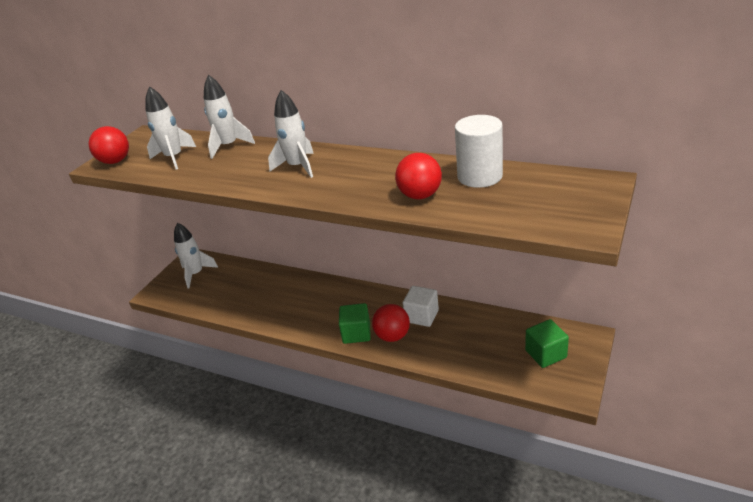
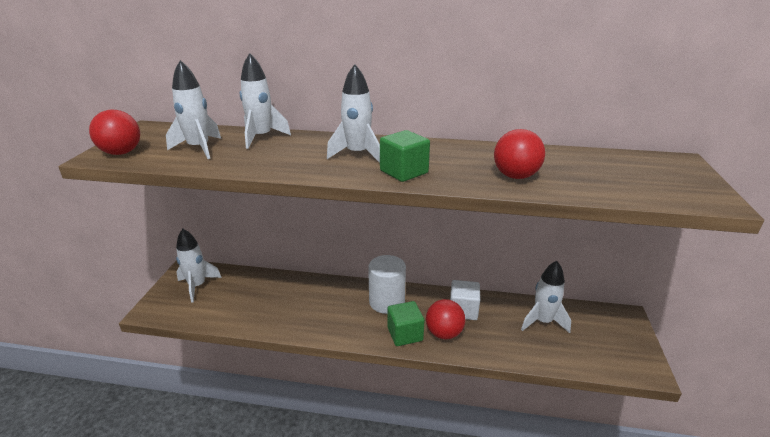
camera: 20 degrees left, 5 degrees down
white cylinder [455,115,503,188] -> white cylinder moved to [368,255,406,314]
green cube [525,319,569,368] -> green cube moved to [380,130,430,182]
none -> white rocket [521,261,571,333]

